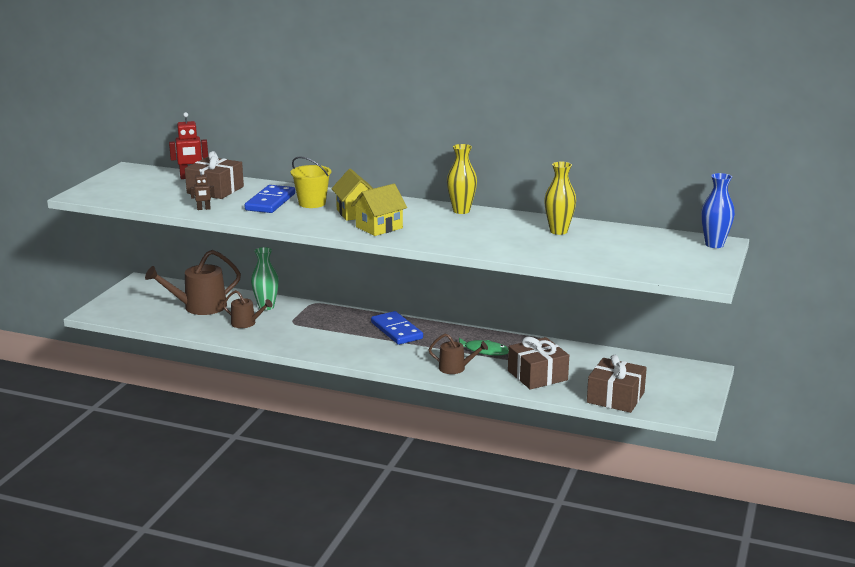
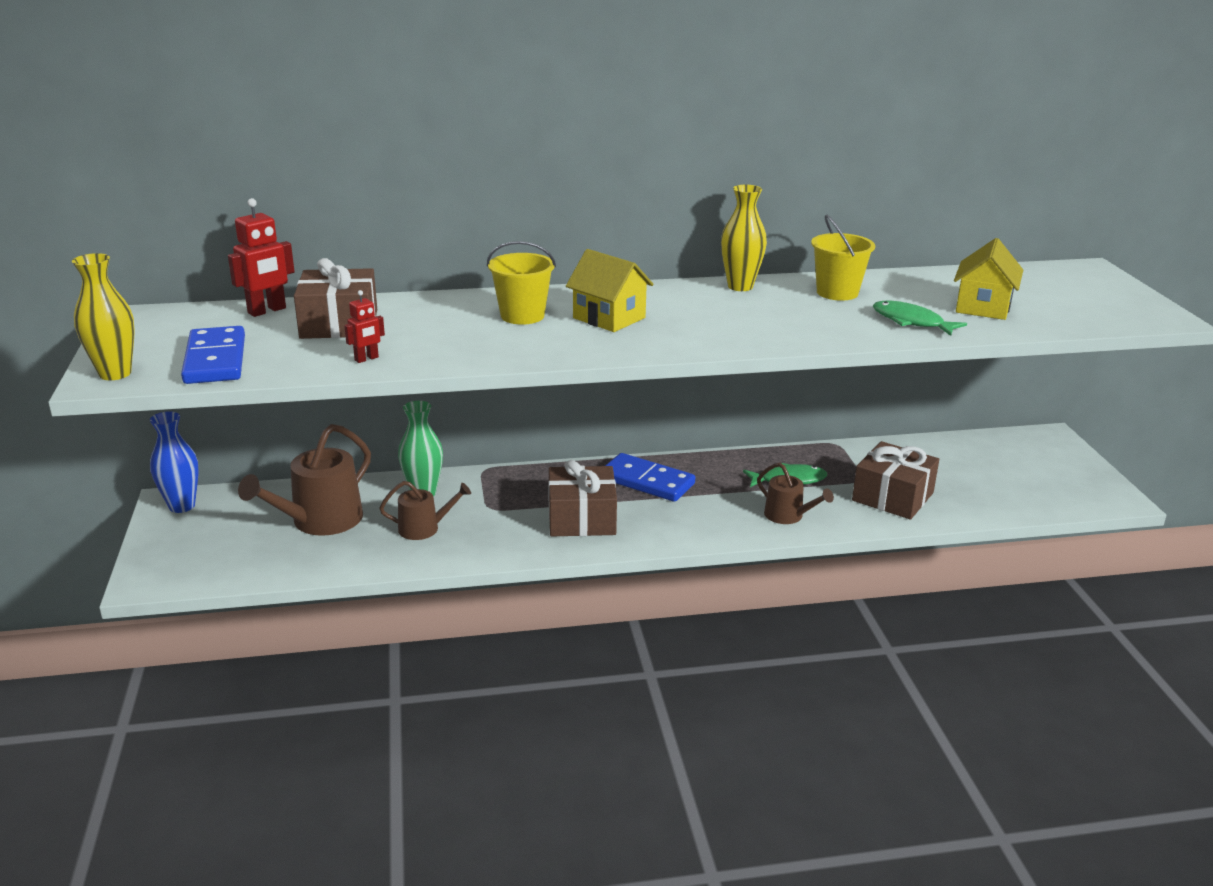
camera: 30 degrees left, 5 degrees up
brown robot [190,169,215,210] -> red robot [344,290,385,363]
blue domino [245,185,295,213] -> blue domino moved to [181,326,245,384]
yellow house [351,184,407,236] -> yellow house moved to [954,238,1023,320]
brown watering can [429,334,488,374] -> brown watering can turned 60 degrees clockwise [757,463,834,524]
yellow vase [544,162,576,235] -> yellow vase moved to [72,253,135,380]
brown gift [587,355,647,413] -> brown gift moved to [548,460,617,536]
blue vase [701,173,735,248] -> blue vase moved to [150,411,199,513]
none -> yellow bucket [811,215,875,301]
none -> green fish [873,301,967,336]

